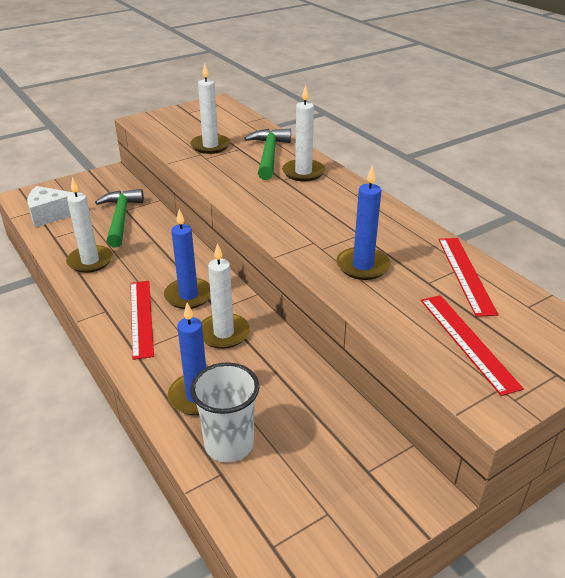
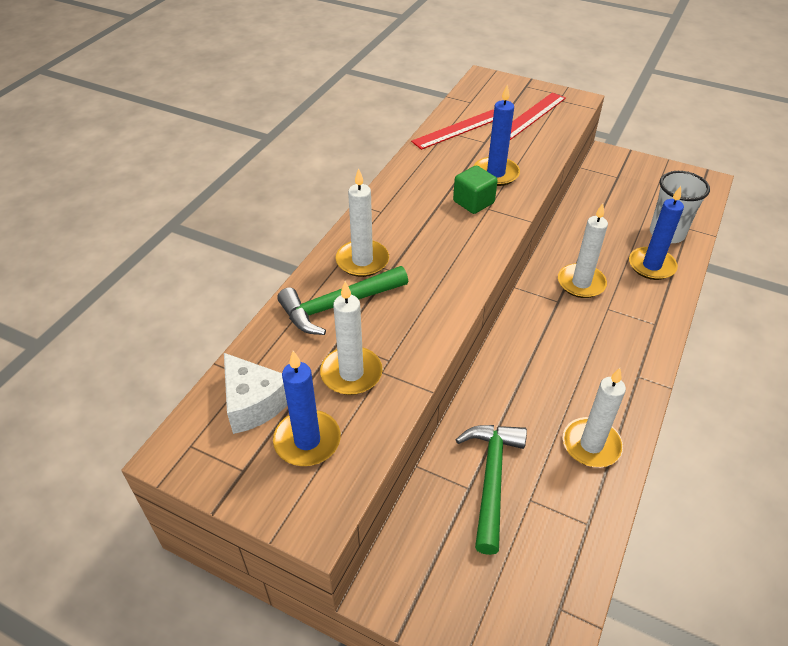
camera: 120 degrees left, 10 degrees up
white cheese [27,186,74,228] -> white cheese moved to [224,353,287,434]
green hammer [95,189,144,248] -> green hammer turned 135 degrees clockwise [456,425,527,555]
red ruler [130,281,154,360] -> none
blue candle [164,209,211,309] -> blue candle moved to [273,351,341,466]
none -> green cube [453,165,498,214]

